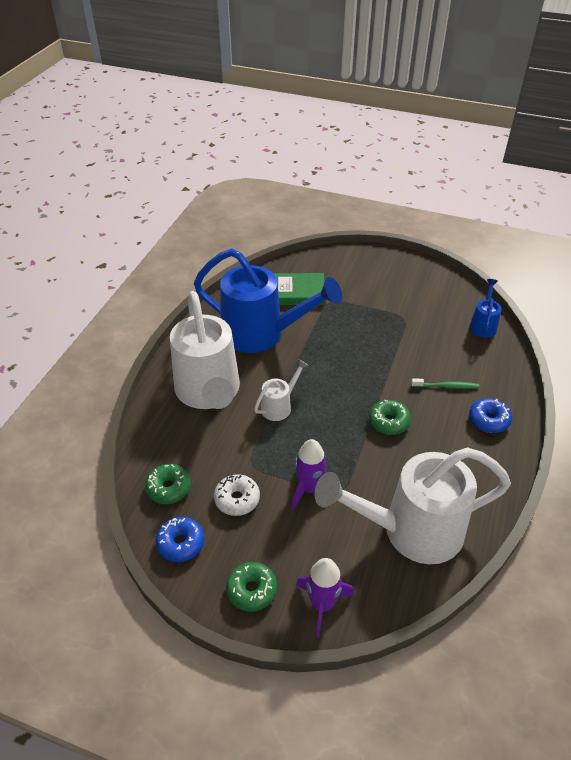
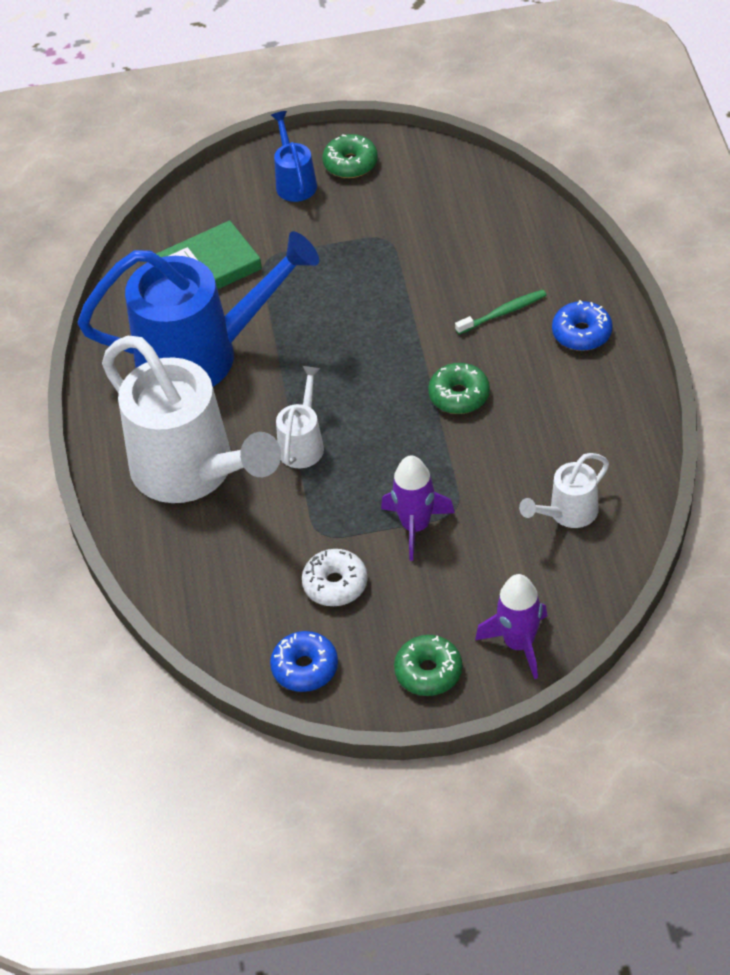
camera: 25 degrees left, 5 degrees up
green donut [145,464,191,504] -> green donut moved to [322,134,378,178]
white watering can [314,447,511,564] -> white watering can [519,453,609,528], size x0.45
blue watering can [469,279,502,338] -> blue watering can moved to [271,111,317,202]

